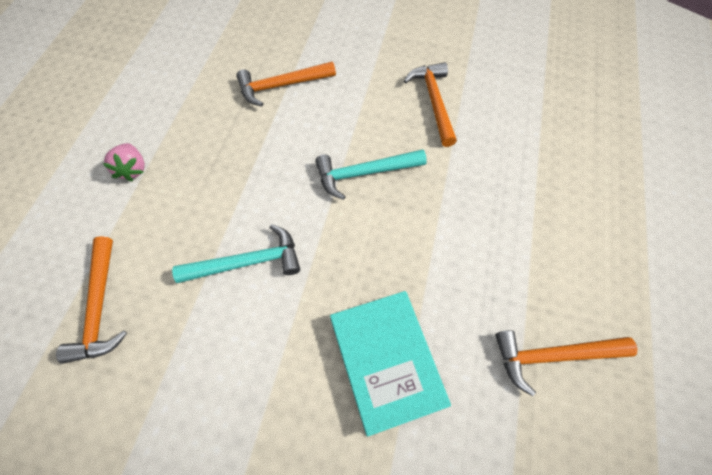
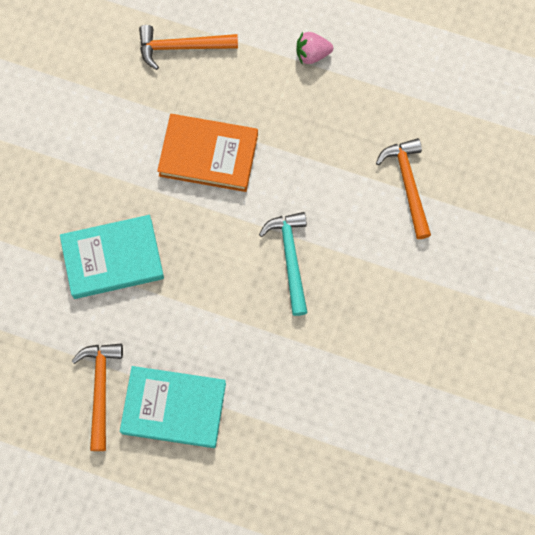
camera: 95 degrees right, 10 degrees up
turquoise hammer [172,224,300,283] -> orange book [157,114,258,192]
orange hammer [404,62,457,147] -> none
none -> turquoise book [120,366,226,448]

